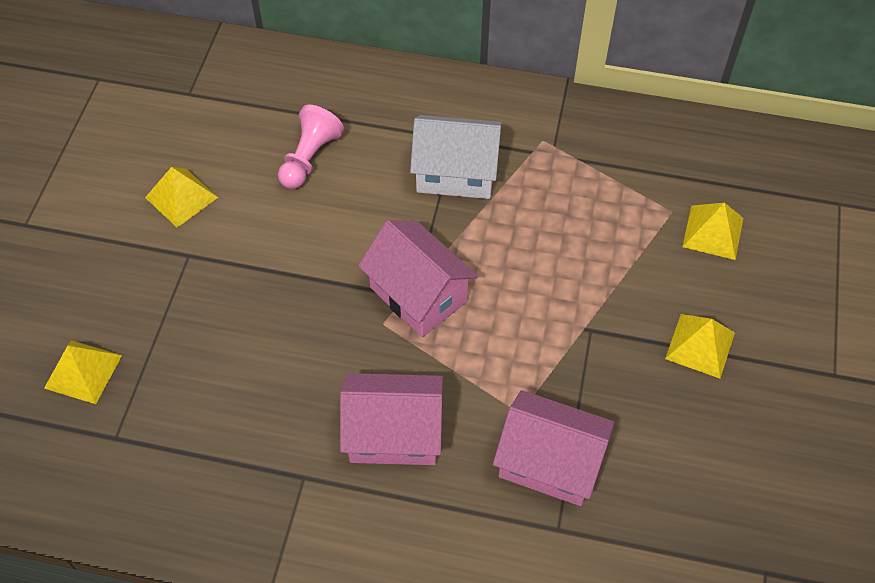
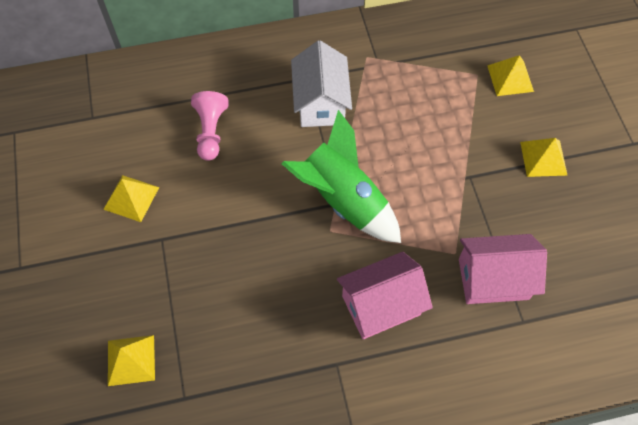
camera: 25 degrees left, 5 degrees up
pink house [358,220,478,337] -> green rocket [281,110,401,243]
white house [410,115,502,199] -> white house turned 75 degrees counterclockwise [291,40,352,127]

